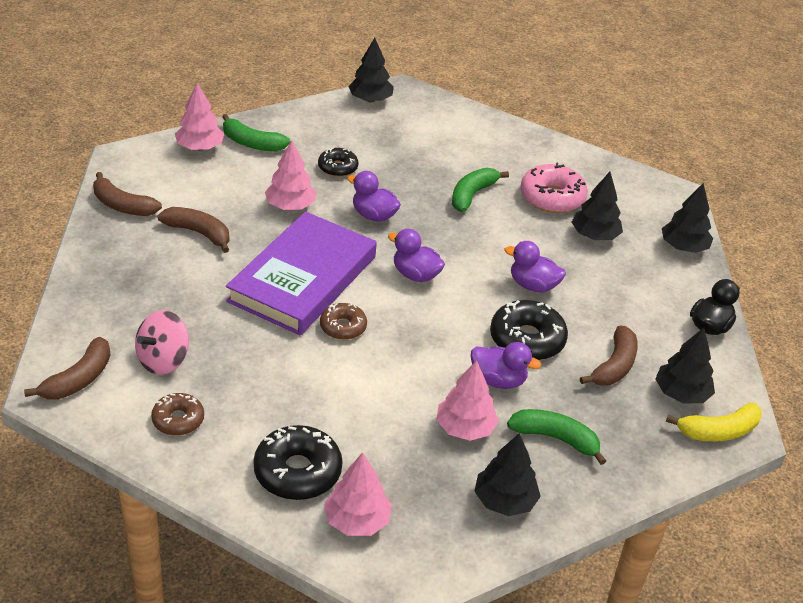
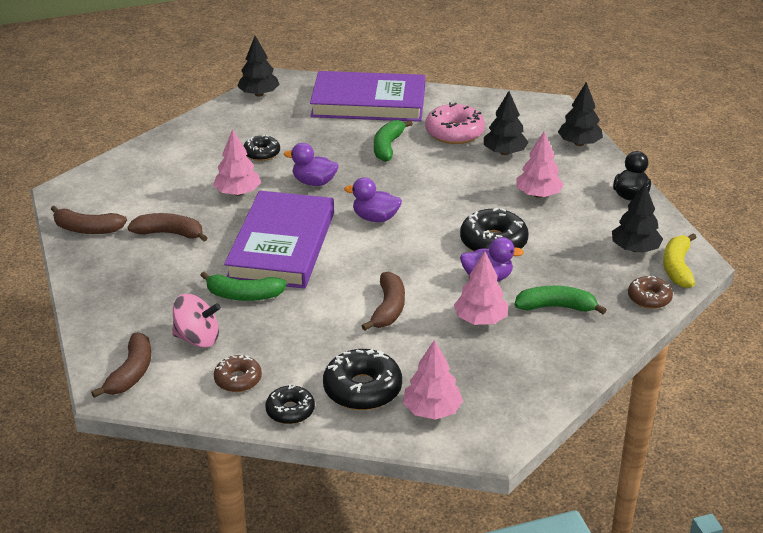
camera: 15 degrees left, 5 degrees down
pink spinning top [135,310,189,375] -> pink spinning top turned 105 degrees counterclockwise [172,294,221,348]
pink tree [175,83,224,151] -> pink tree moved to [516,131,564,198]
green banana [222,114,291,151] -> green banana moved to [200,272,287,301]
brown donut [320,303,367,340] -> brown donut moved to [628,276,673,309]
black tree [474,433,541,516] -> none
purple duck [505,241,566,293] -> none
brown banana [580,325,638,386] -> brown banana moved to [362,271,405,331]
yellow banana [666,403,762,441] -> yellow banana turned 135 degrees clockwise [663,233,697,288]
none -> black donut [265,384,315,424]
none -> purple book [310,71,425,122]

